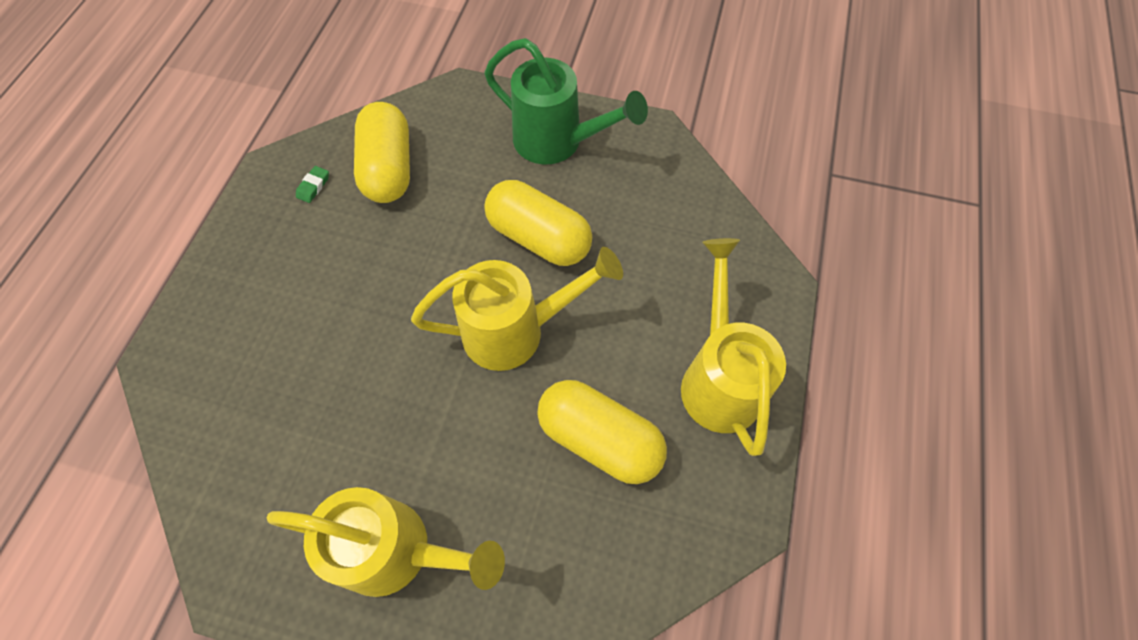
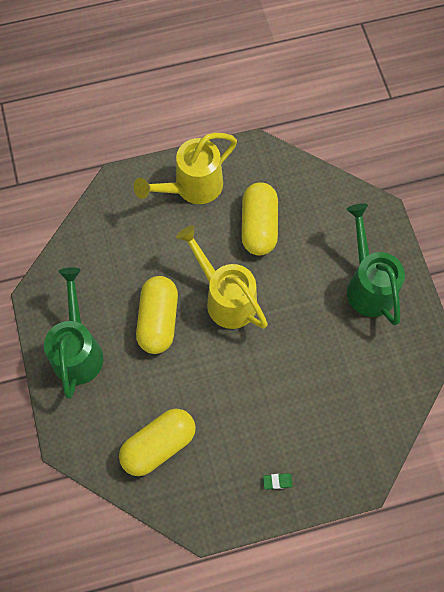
camera: 120 degrees left, 5 degrees up
yellow watering can [267,487,505,597] -> green watering can [347,203,405,325]
green eraser [296,166,329,203] -> green eraser moved to [263,473,293,490]

